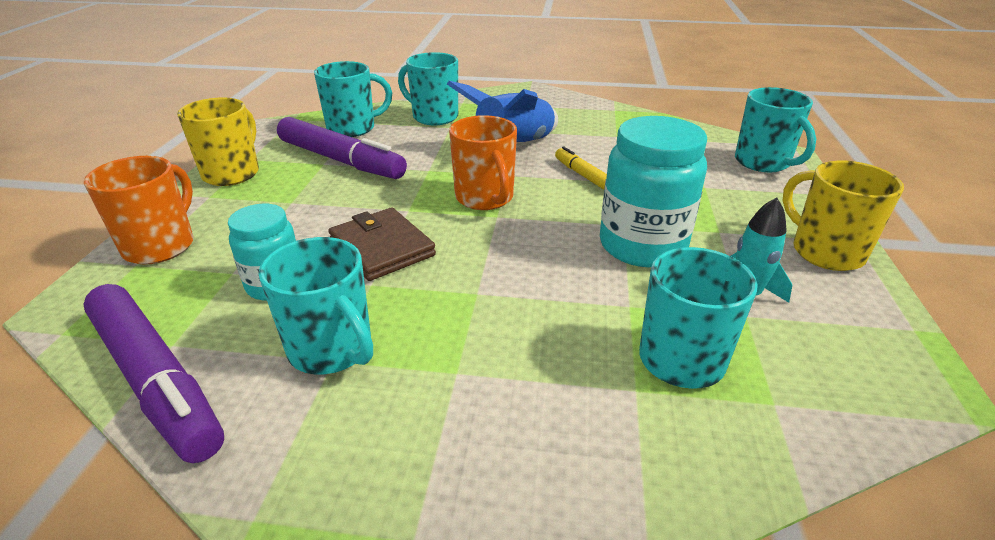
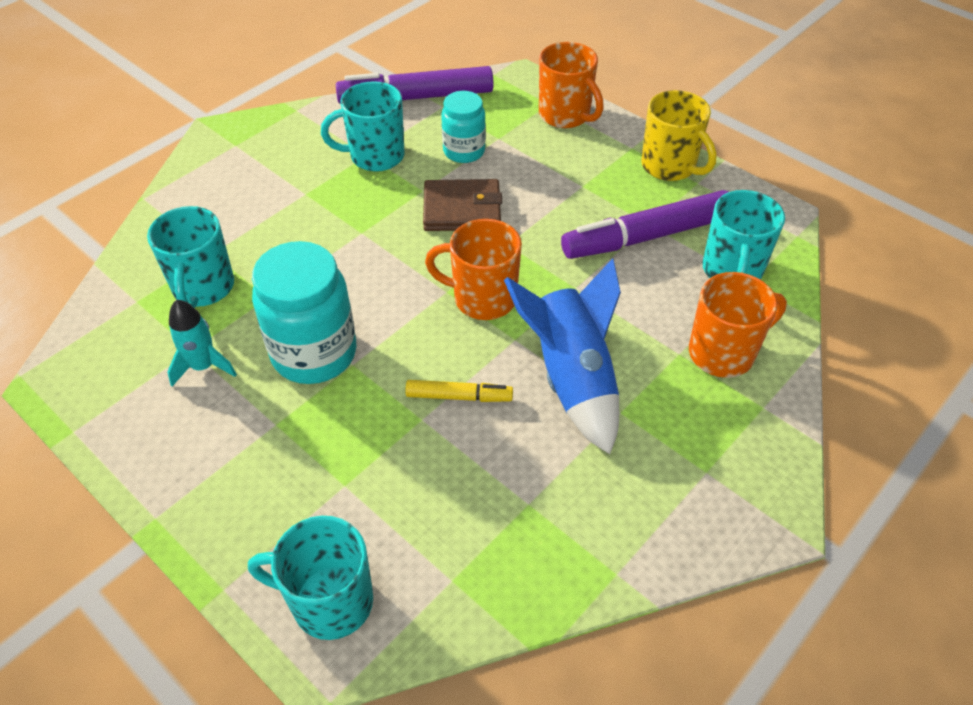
camera: 125 degrees right, 15 degrees up
turquoise mug [398,52,458,125] -> orange mug [689,272,787,378]
yellow mug [783,161,904,271] -> none

